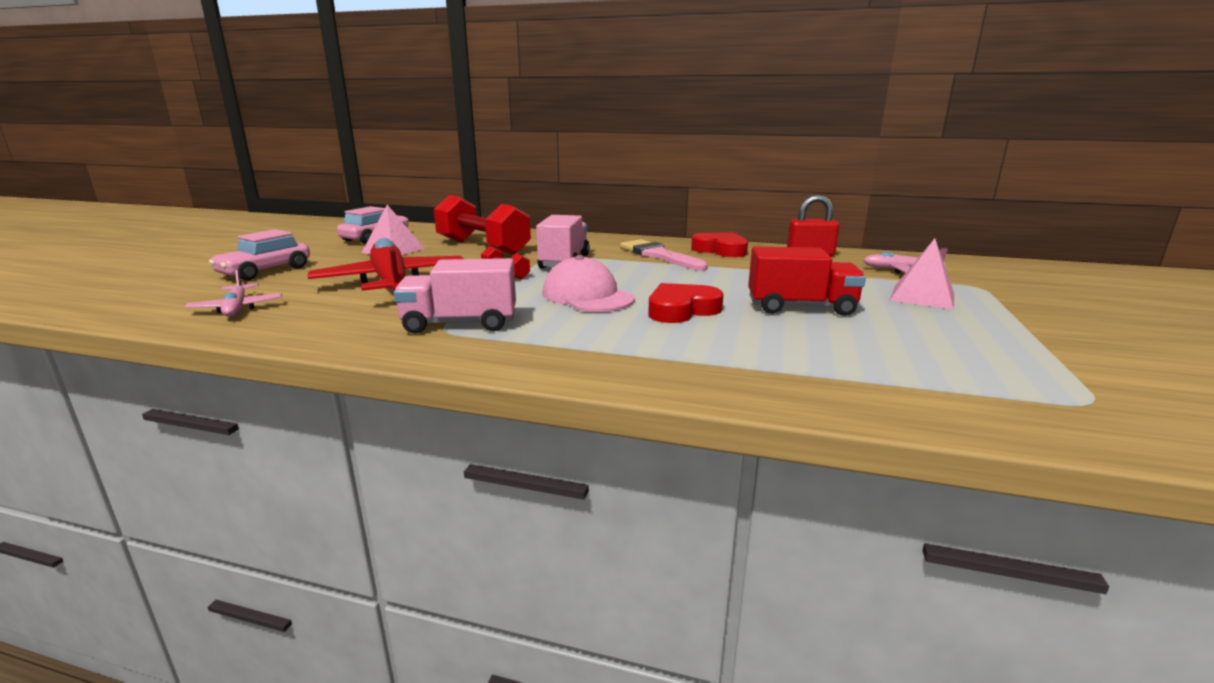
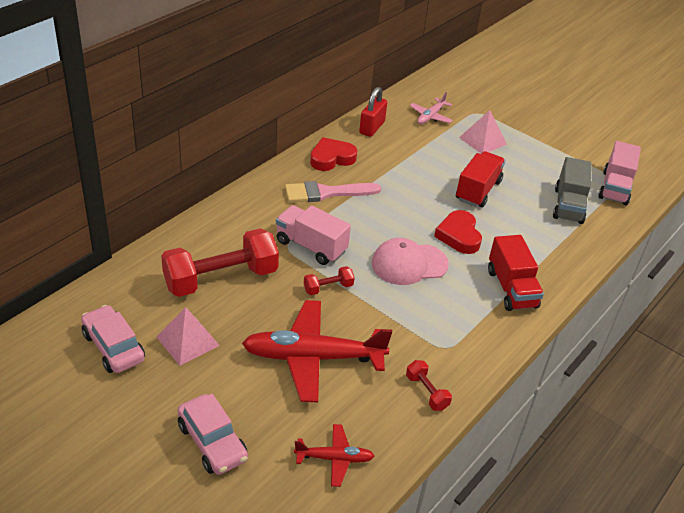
camera: 70 degrees left, 20 degrees up
pink plane [185,269,282,317] -> red plane [294,424,374,487]
pink truck [393,258,516,334] -> pink truck moved to [598,141,641,205]
none -> red dumbbell [406,360,452,411]
none -> red truck [488,235,544,311]
none -> grey truck [553,157,592,224]

